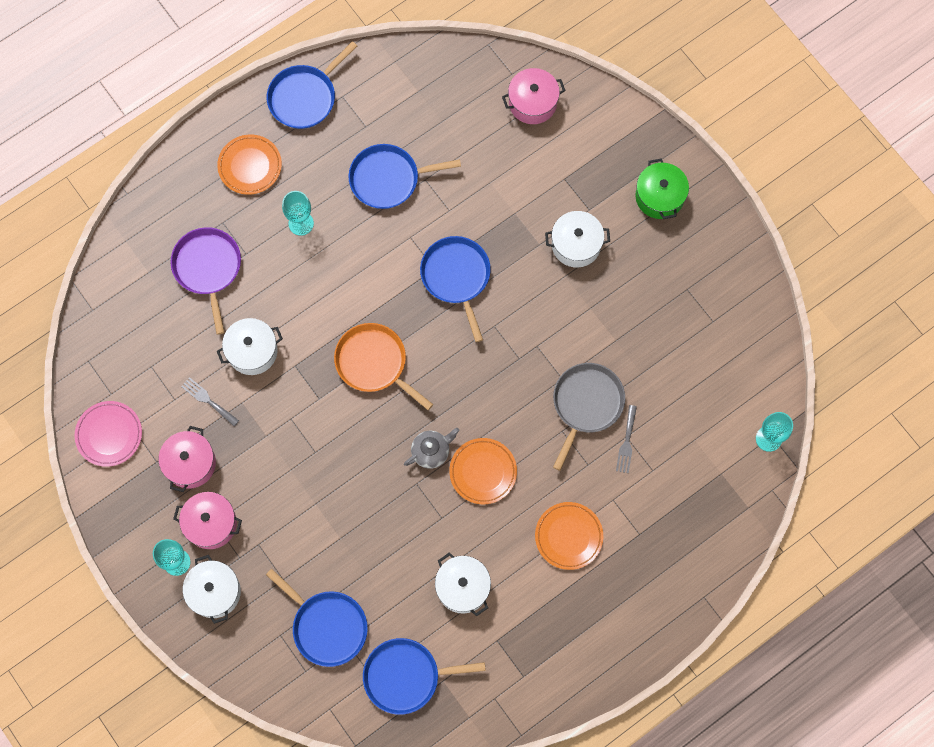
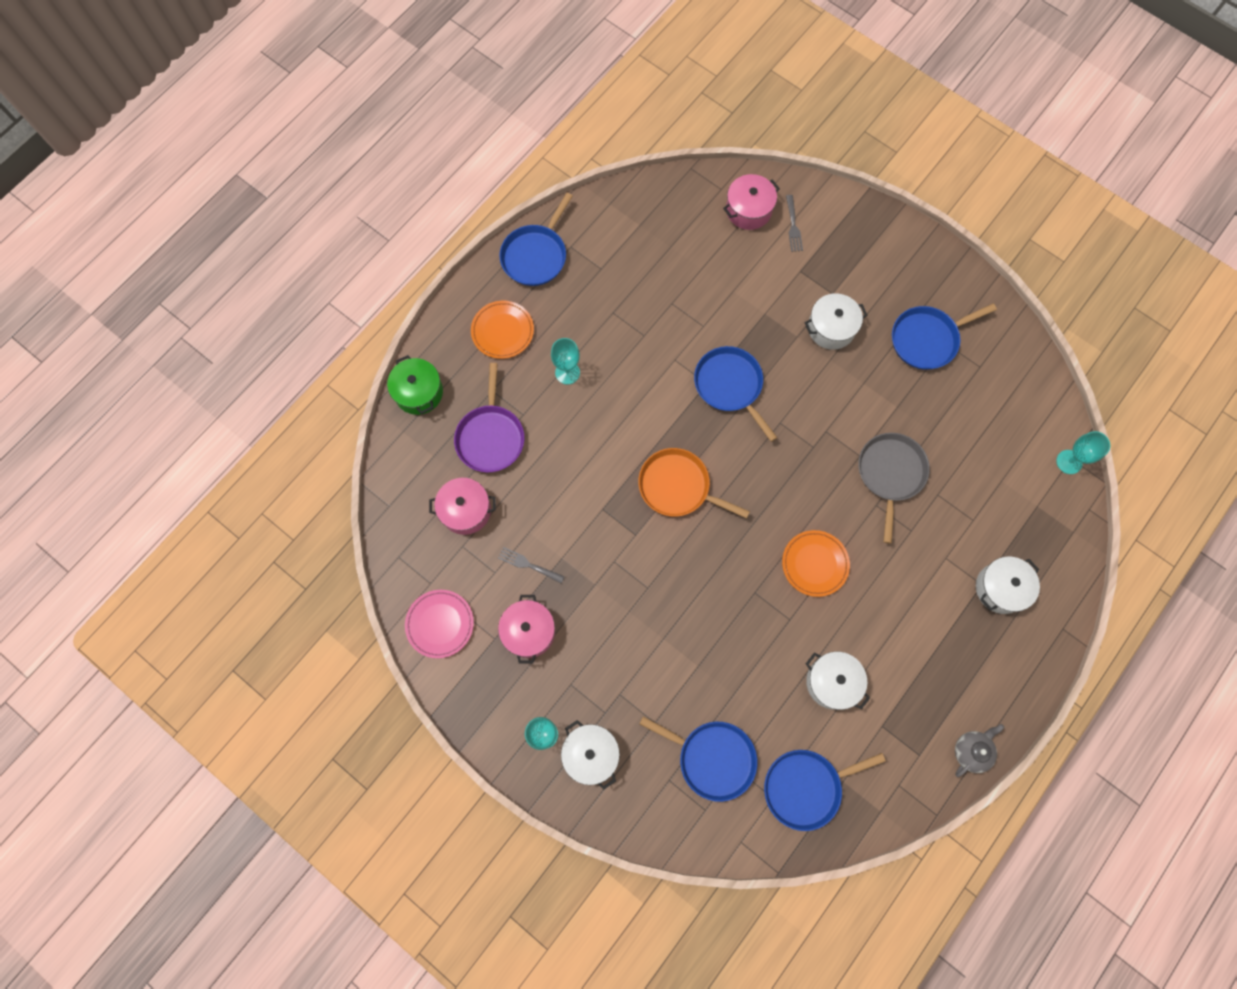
camera: 15 degrees left, 0 degrees up
purple pan [170,227,241,335] -> purple pan turned 150 degrees counterclockwise [454,363,525,472]
pink pot [173,492,242,549] -> pink pot moved to [429,478,496,535]
white pot [217,318,283,375] -> white pot moved to [976,556,1040,614]
blue pan [348,144,461,209] -> blue pan moved to [892,304,997,370]
grey teapot [404,428,459,469] -> grey teapot moved to [955,724,1005,777]
orange plate [535,502,603,570] -> none
grey fork [616,405,637,473] -> grey fork moved to [786,195,803,252]
green pot [636,158,689,219] -> green pot moved to [387,355,443,415]

